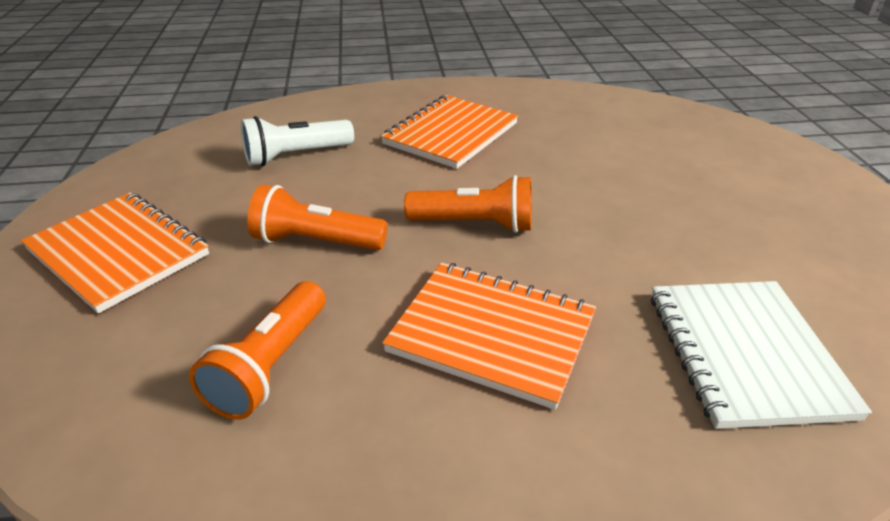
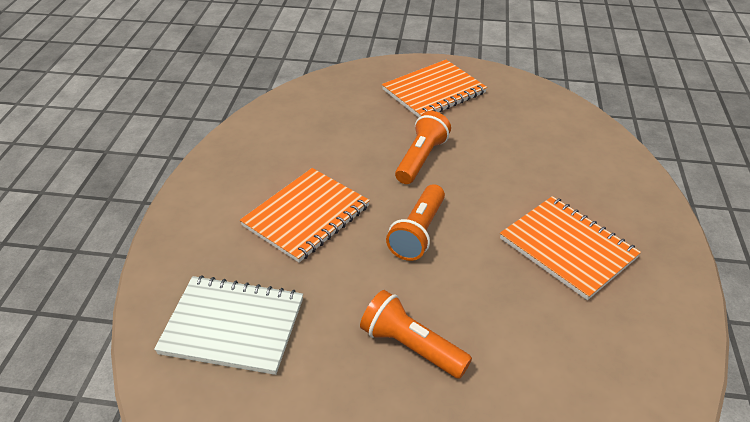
camera: 105 degrees right, 5 degrees up
orange flashlight [189,281,326,420] -> orange flashlight moved to [360,290,472,379]
white flashlight [241,116,354,166] -> none

